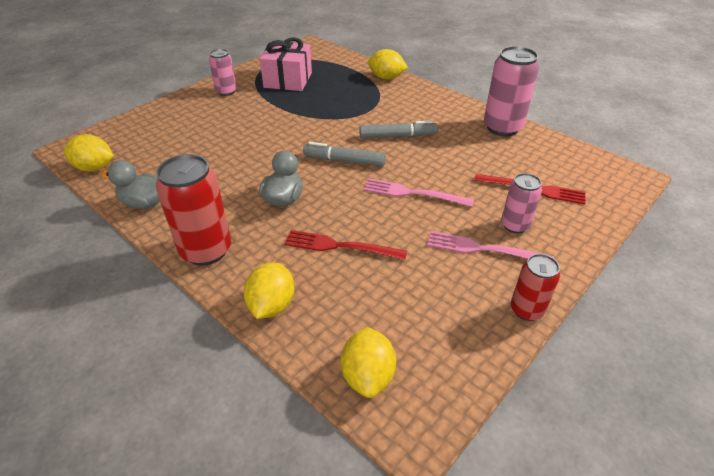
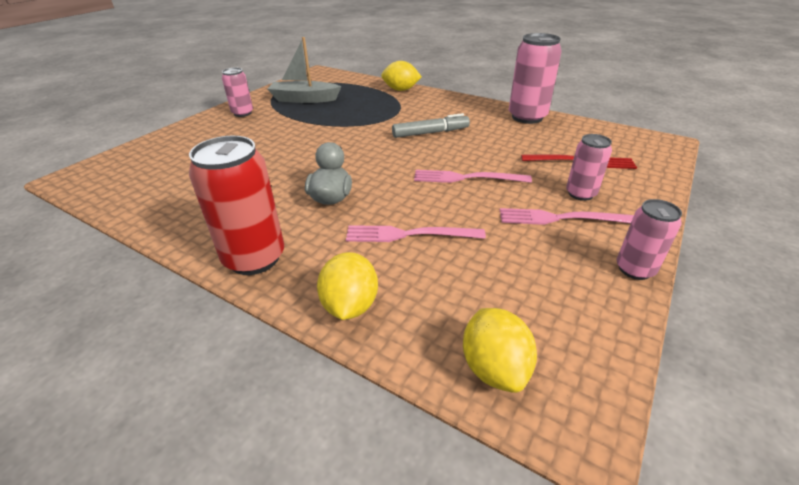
camera: 10 degrees left, 5 degrees down
yellow lemon [64,134,114,172] -> none
grey duck [101,160,160,209] -> none
pink gift [260,37,312,91] -> grey boat [267,37,341,103]
red fork [285,230,407,260] -> pink fork [346,225,486,242]
grey marker [303,142,386,166] -> none
red can [511,254,560,321] -> pink can [617,199,682,280]

